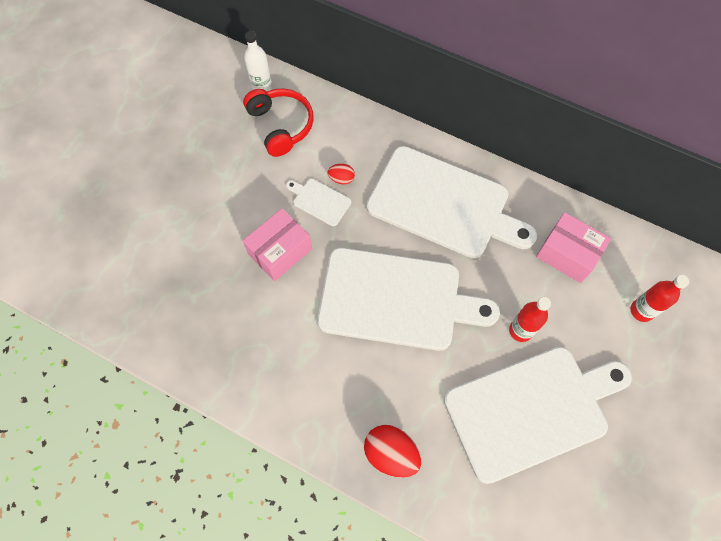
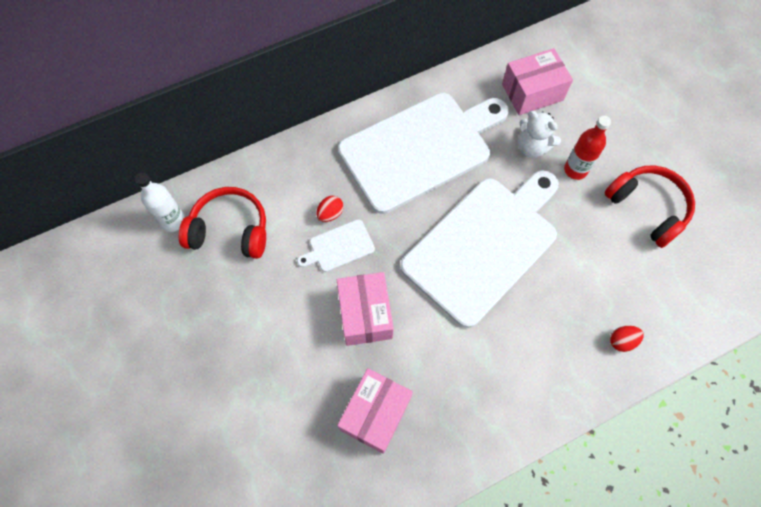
camera: 55 degrees left, 0 degrees up
red egg [364,425,421,478] -> red egg [610,326,644,352], size x0.54
white cutting board [444,347,632,484] -> red headphones [605,166,695,248]
red bottle [630,275,689,322] -> none
none -> pink box [337,368,413,454]
none -> white teddy bear [518,111,561,158]

